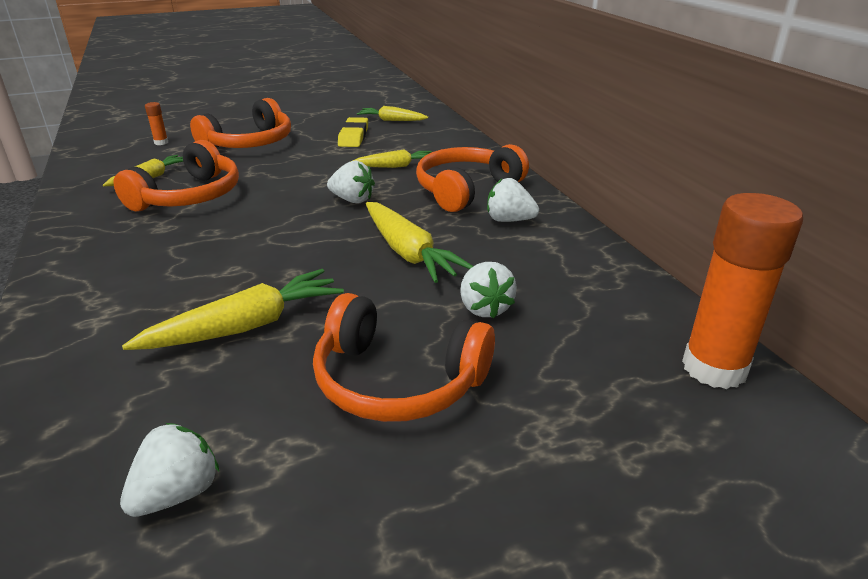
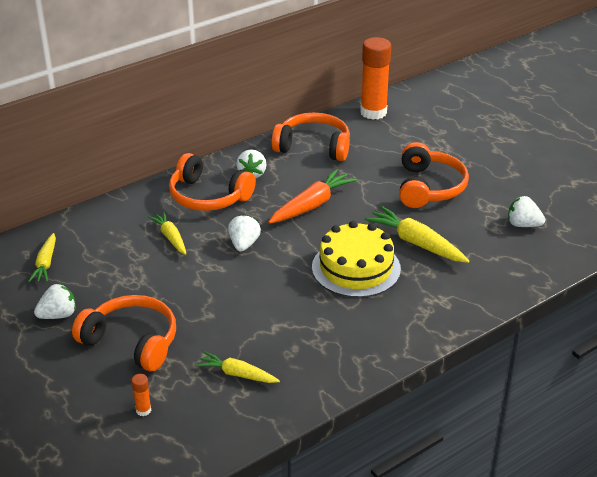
camera: 105 degrees left, 5 degrees up
orange headphones [114,140,239,211] -> orange headphones moved to [272,113,350,161]
yellow eraser [338,117,368,147] -> none
yellow carrot [366,202,473,283] -> orange carrot [268,169,357,224]
white strawberry [460,262,517,319] -> white strawberry moved to [34,284,76,319]
none -> yellow cake [312,221,401,298]

